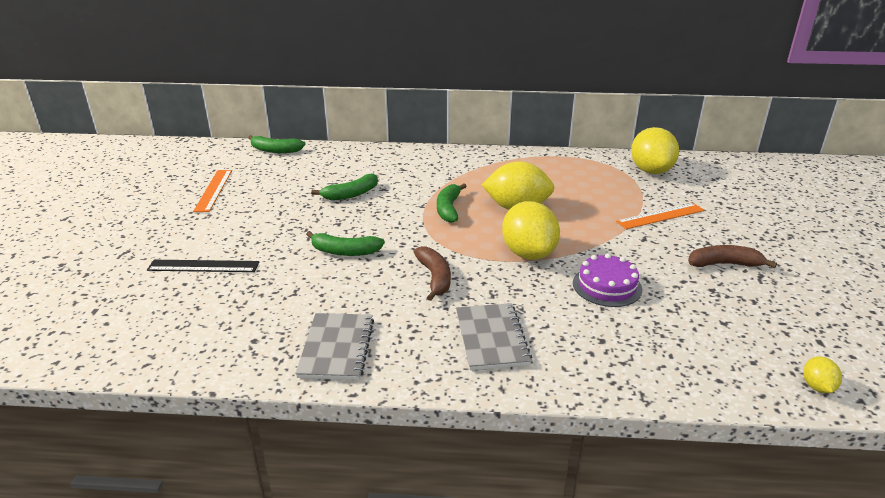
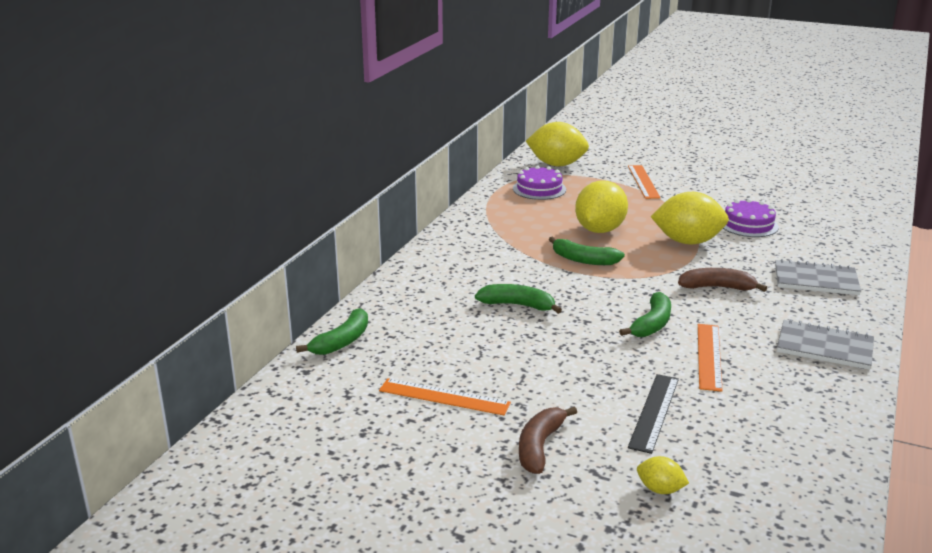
camera: 70 degrees left, 5 degrees down
green banana [311,173,378,201] -> green banana turned 60 degrees counterclockwise [475,284,562,314]
brown banana [688,245,777,268] -> brown banana moved to [519,406,577,474]
yellow lemon [803,356,842,393] -> yellow lemon moved to [637,456,689,494]
none -> purple cake [513,165,566,200]
none -> orange ruler [698,324,723,392]

